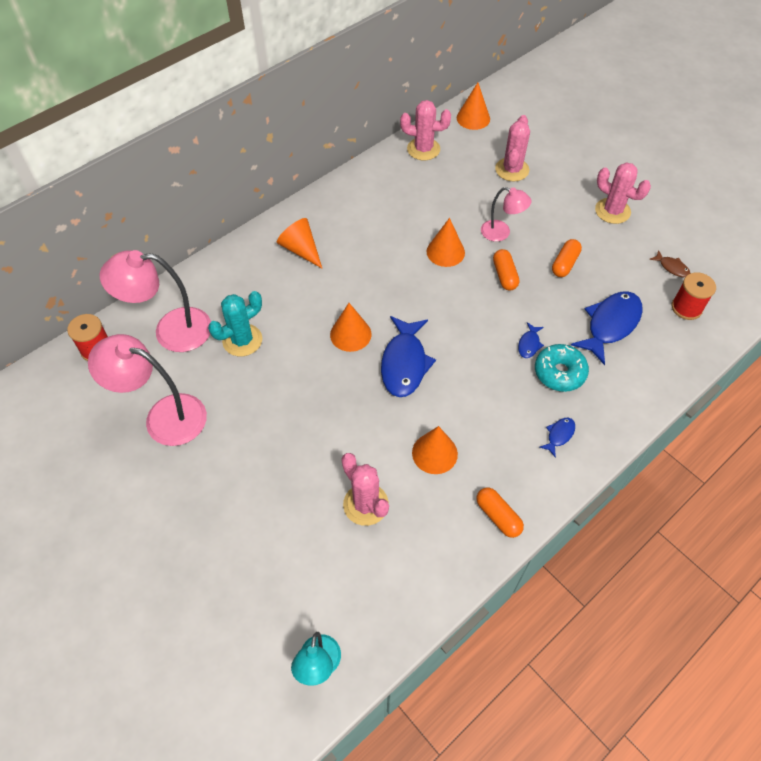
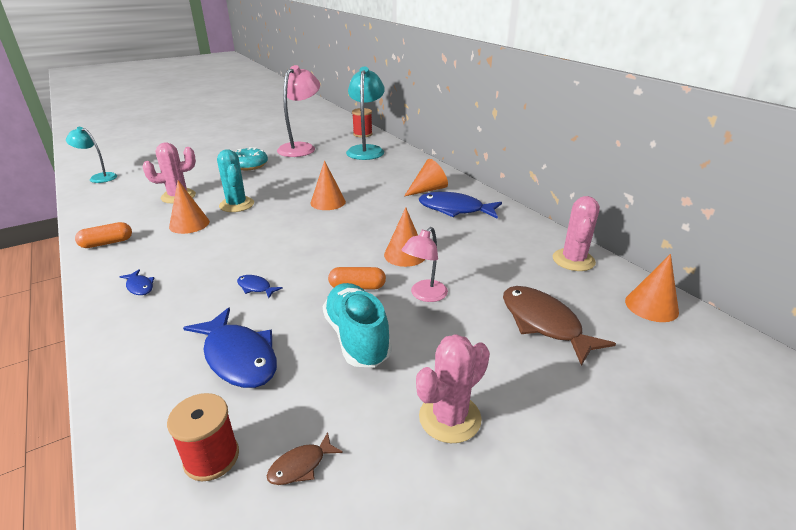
camera: 100 degrees right, 25 degrees down
pink lamp [100,250,211,352] -> turquoise lamp [346,66,385,160]
turquoise cactus [208,291,262,356] -> turquoise cactus moved to [217,149,254,212]
blue fish [381,316,436,397] -> blue fish moved to [419,192,502,219]
pink cactus [495,115,530,181] -> brown fish [503,286,616,366]
turquoise donut [535,344,589,392] -> turquoise donut moved to [234,147,268,170]
orange capsule [552,239,582,277] -> turquoise shoe [323,283,392,367]

